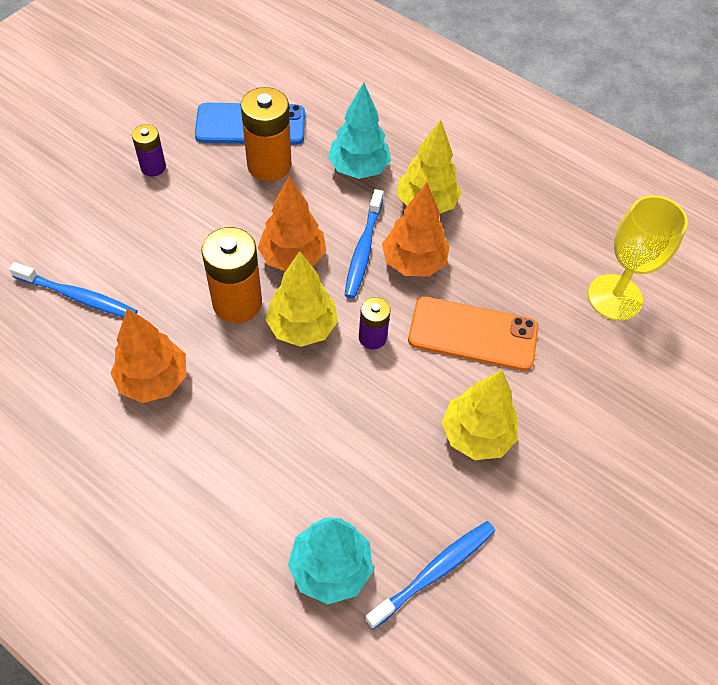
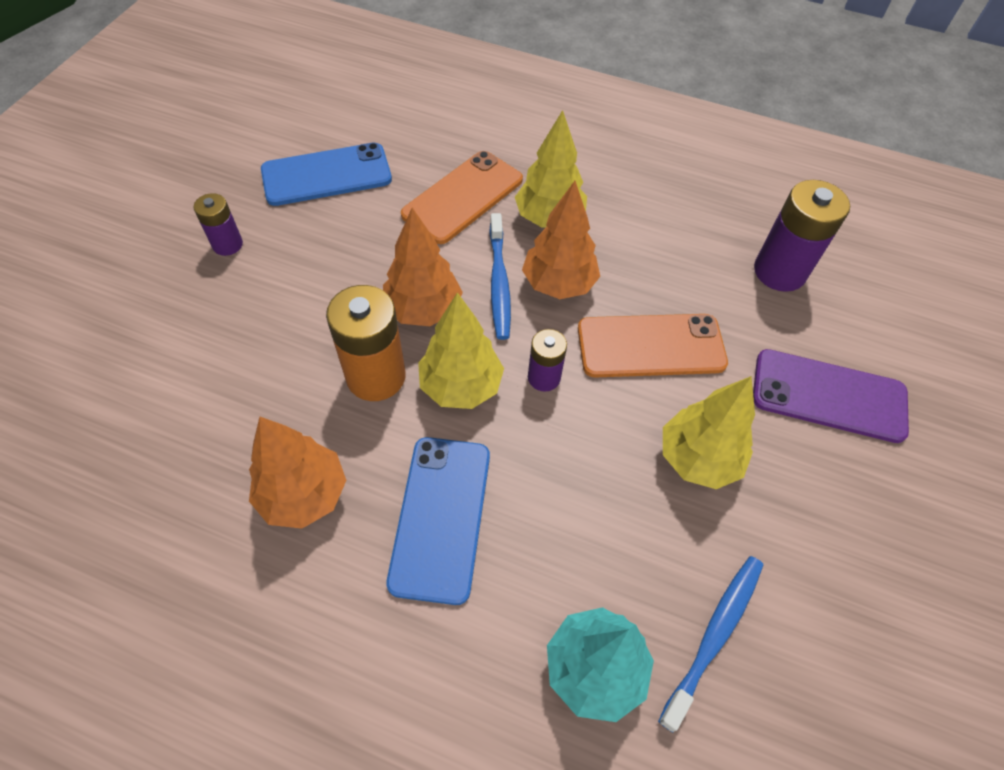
camera: 15 degrees left, 0 degrees up
blue toothbrush [9,262,138,317] -> none
orange battery [241,87,291,181] -> none
turquoise tree [328,82,391,179] -> orange phone [401,151,523,244]
yellow goblet [588,195,688,321] -> purple battery [754,180,850,292]
none -> blue phone [386,437,490,605]
none -> purple phone [753,349,909,443]

